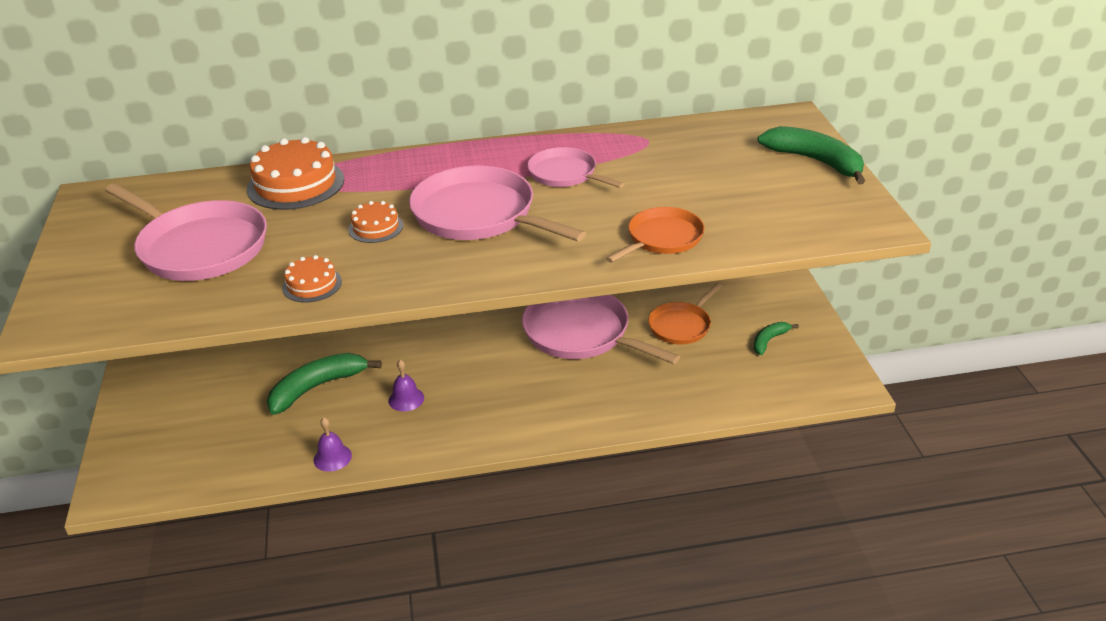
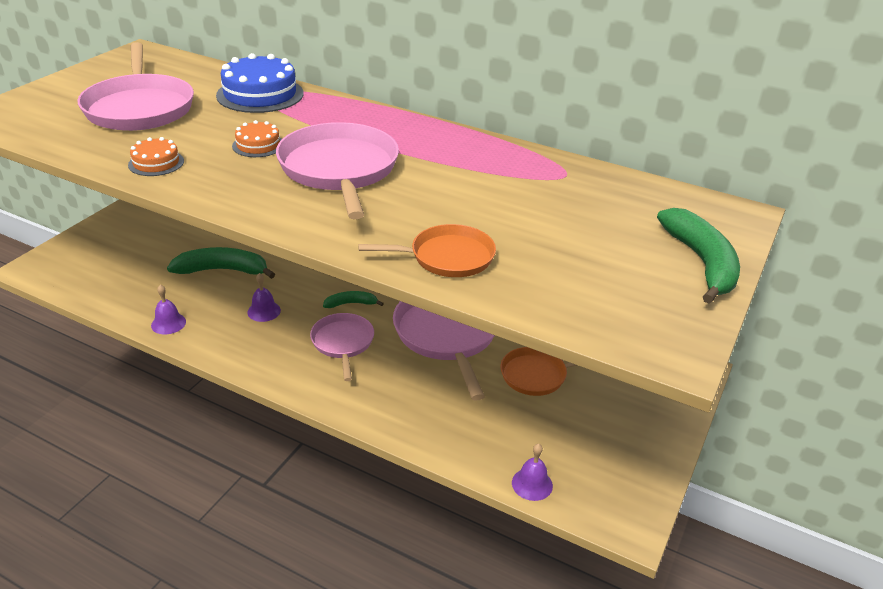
camera: 35 degrees right, 0 degrees up
orange cake [247,137,344,210] -> blue cake [216,53,304,113]
pink pan [527,147,624,188] -> pink pan moved to [310,313,374,381]
green banana [754,322,799,355] -> green banana moved to [323,291,384,308]
none -> purple bell [512,444,553,501]

